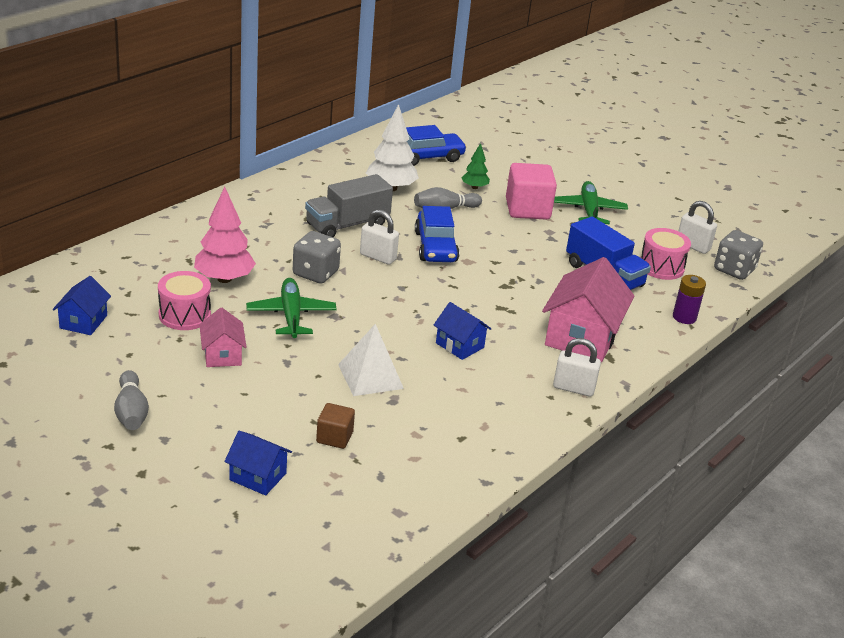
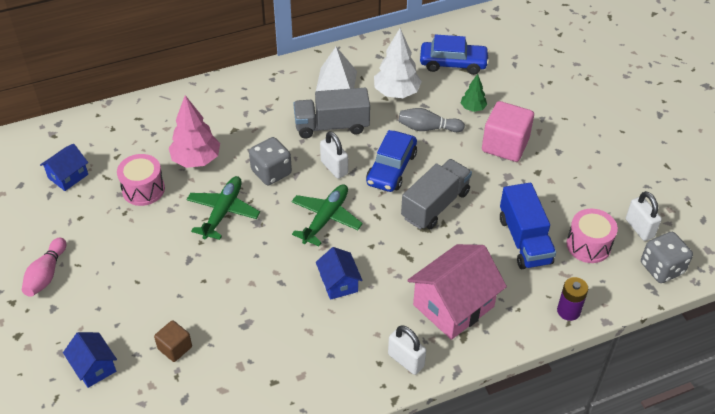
camera: 30 degrees right, 15 degrees up
grey bowling pin [114,370,149,430] -> pink bowling pin [22,237,66,297]
pink house [199,308,246,367] -> none
white pyramid [338,324,404,396] -> white pyramid moved to [316,47,357,91]
green plane [554,181,628,224] -> green plane moved to [291,184,363,246]
none -> grey truck [401,159,472,230]

